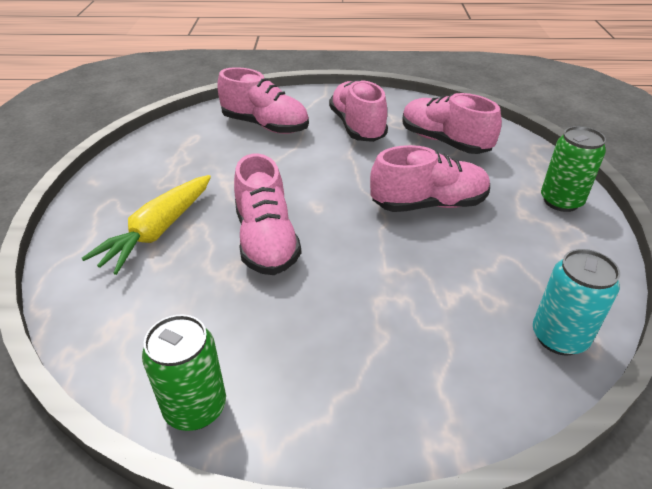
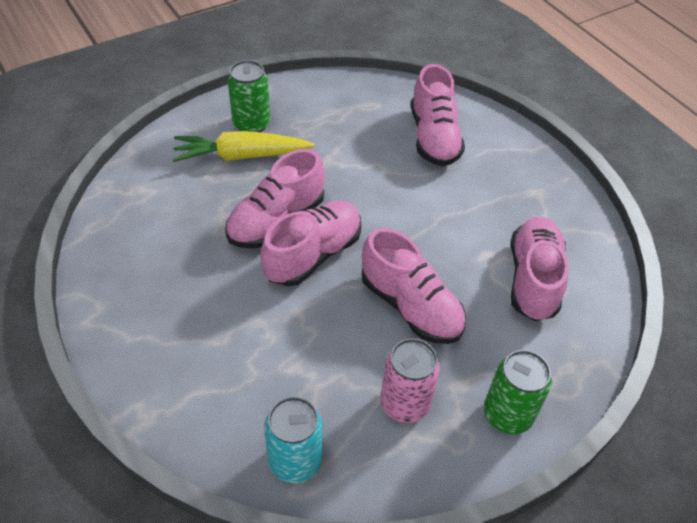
camera: 55 degrees right, 10 degrees up
green can [142,314,226,431] -> green can moved to [228,60,270,132]
pink shoe [329,80,388,142] -> pink shoe moved to [261,201,361,286]
none -> pink can [381,338,440,423]

